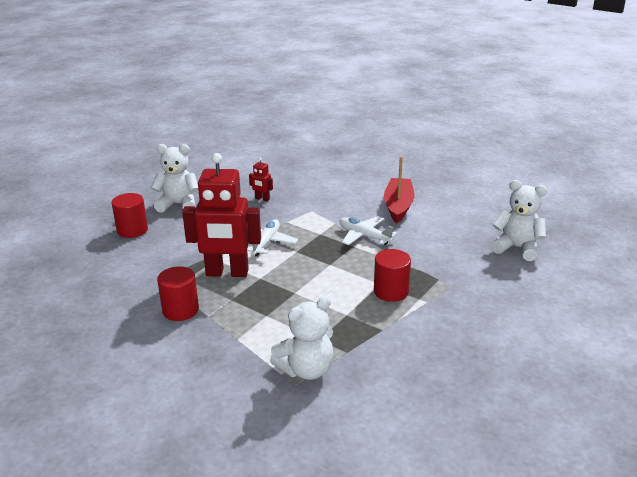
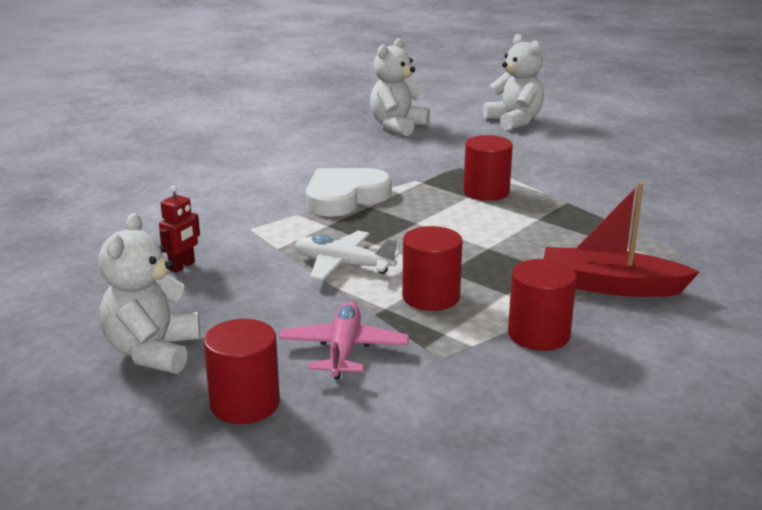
camera: 85 degrees left, 5 degrees down
red robot [182,153,261,277] -> red cylinder [402,226,463,311]
white teddy bear [270,296,334,380] -> white teddy bear moved to [483,34,544,131]
white plane [340,216,397,245] -> white heart [306,168,392,217]
red boat [384,157,414,223] -> red boat moved to [544,182,699,297]
none -> pink plane [279,302,409,380]

